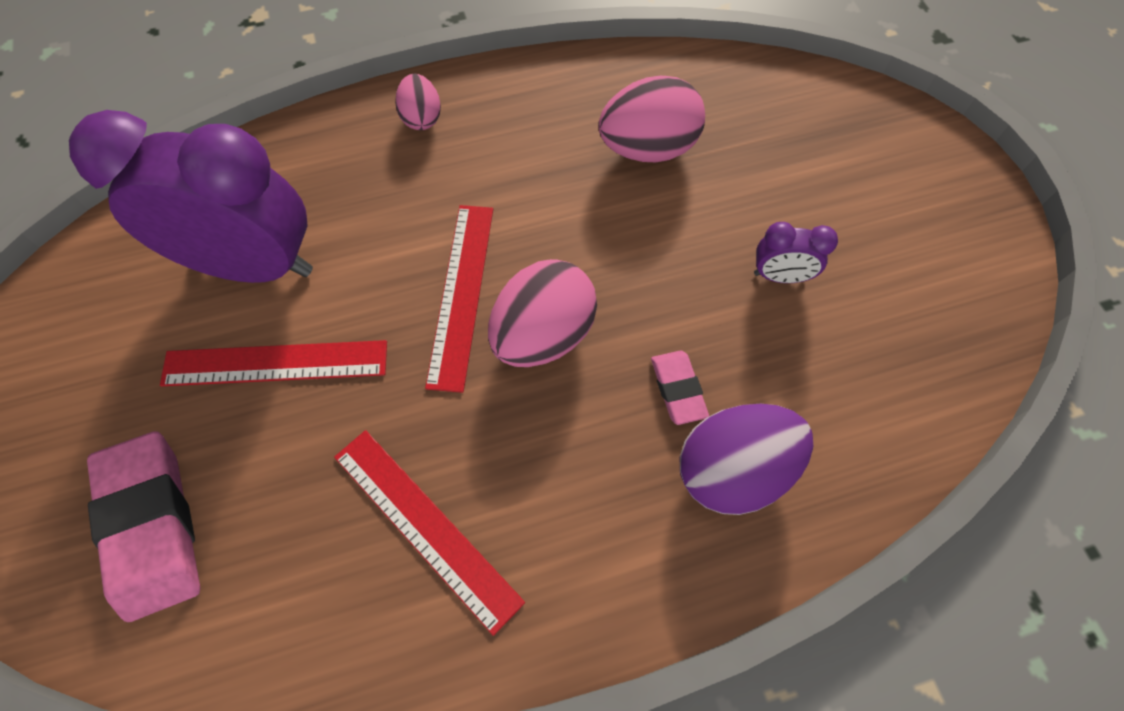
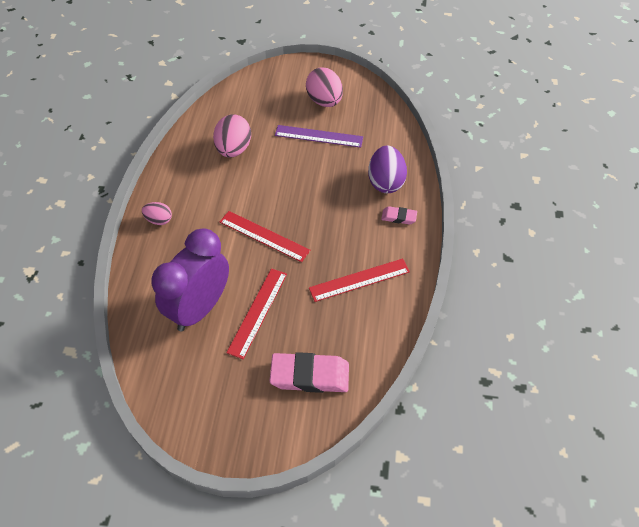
camera: 65 degrees left, 10 degrees down
pink egg [488,259,597,367] -> pink egg moved to [306,67,343,107]
pink eraser [651,351,709,425] -> pink eraser moved to [381,206,417,224]
purple clock [754,222,838,283] -> purple ruler [275,125,363,148]

